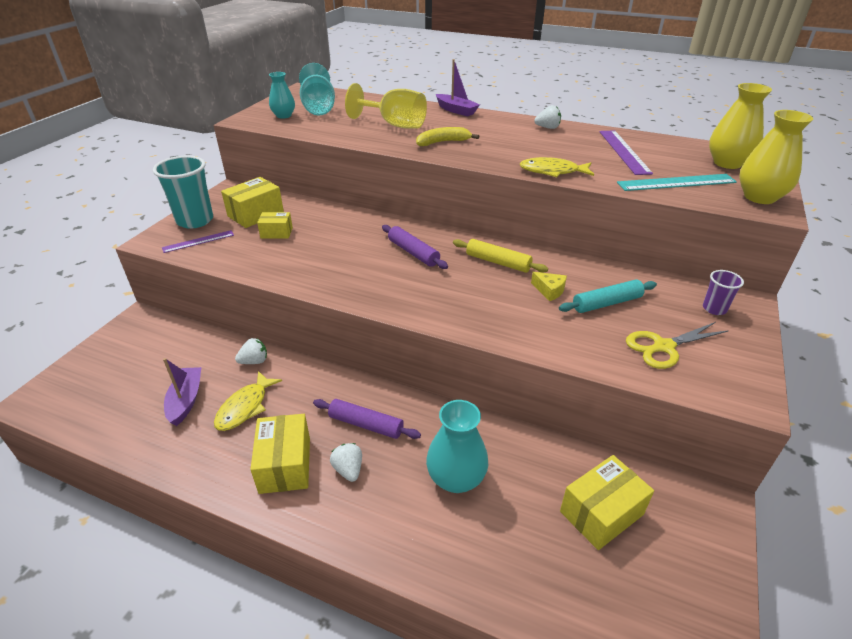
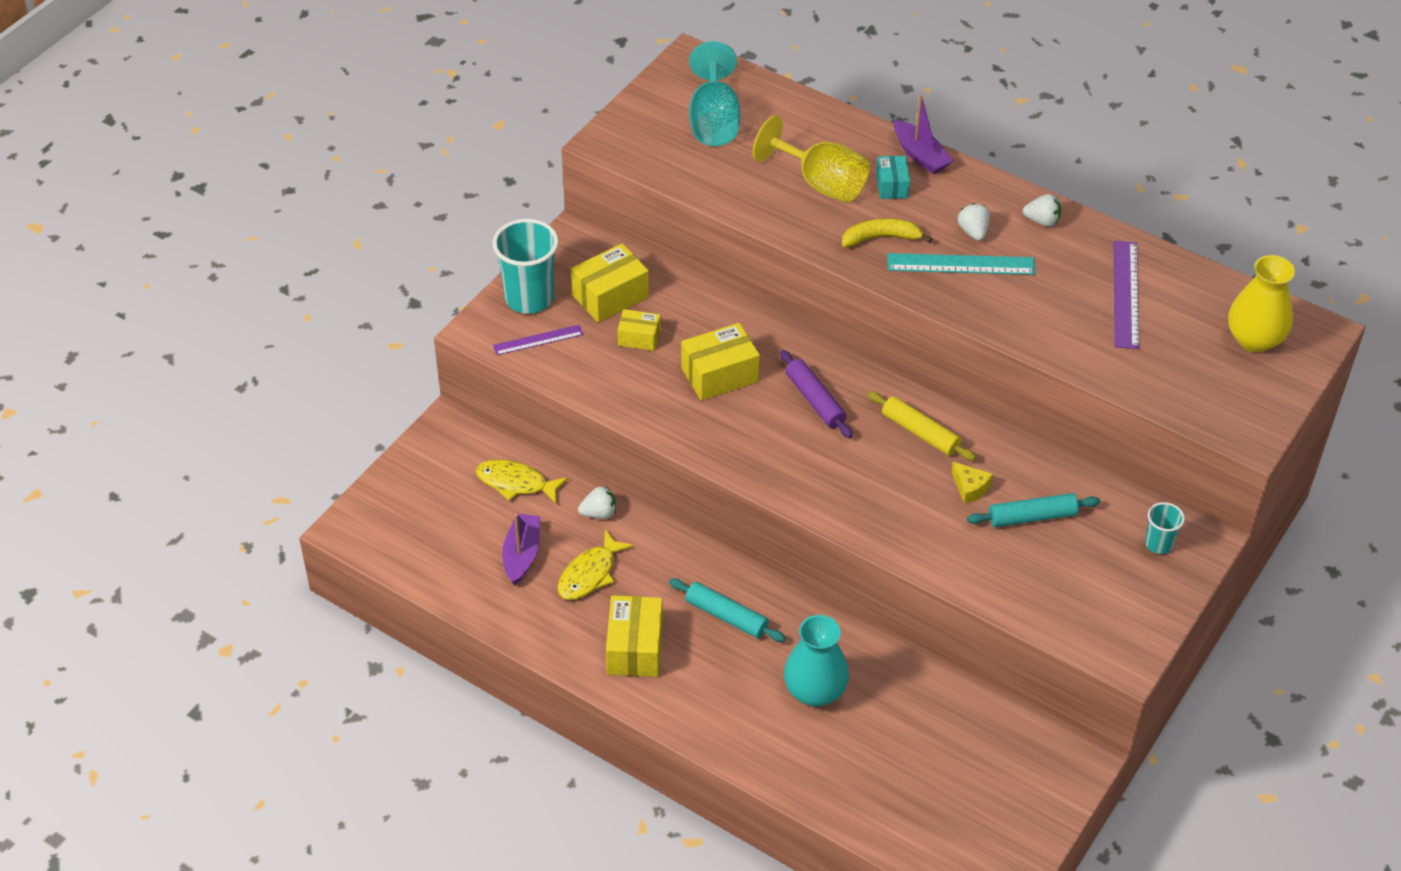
camera: 10 degrees right, 10 degrees up
turquoise vase [269,72,295,119] -> none
purple rolling pin [313,399,421,439] -> turquoise rolling pin [669,578,786,642]
white strawberry [330,443,362,482] -> white strawberry moved to [958,203,990,241]
yellow fish [520,157,594,177] -> yellow fish moved to [476,459,568,504]
yellow box [560,455,654,550] -> yellow box moved to [681,323,760,401]
turquoise ruler [617,174,737,191] -> turquoise ruler moved to [887,253,1036,275]
yellow scissors [626,322,729,369] -> none
purple cup [703,270,744,315] -> turquoise cup [1145,502,1185,554]
yellow vase [739,110,813,204] -> none
none -> turquoise box [876,156,910,199]

